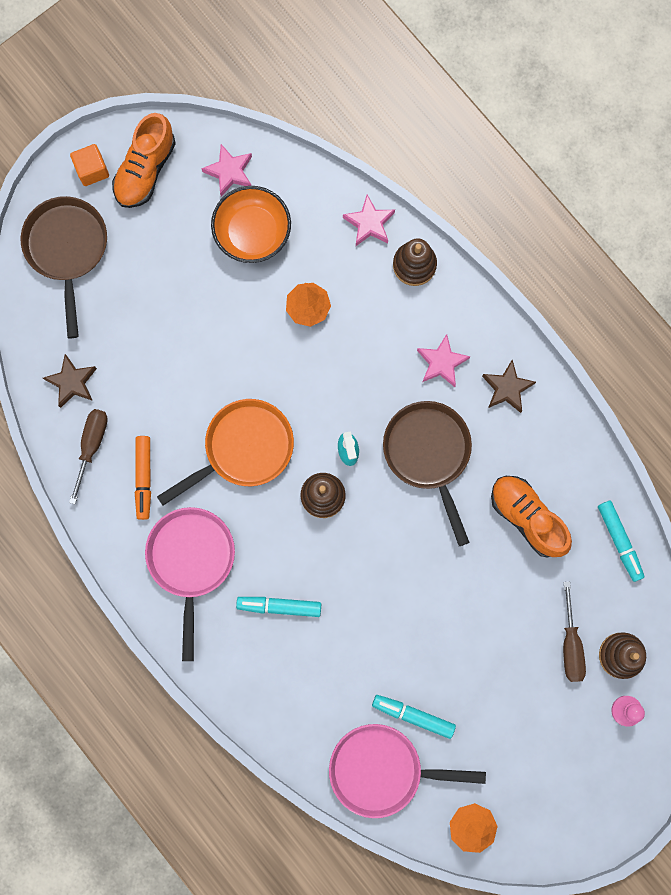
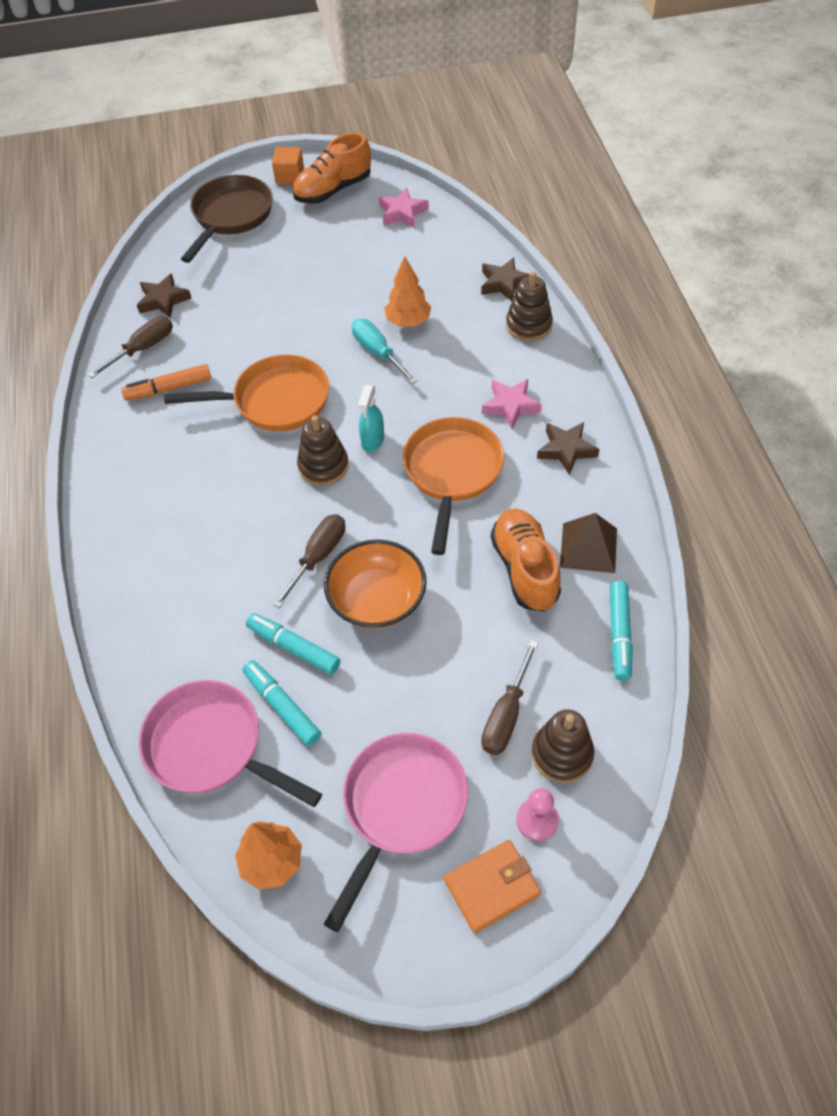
camera: 30 degrees right, 25 degrees down
orange marker [135,436,151,520] -> orange marker turned 45 degrees clockwise [121,364,211,401]
pink pan [145,507,235,661] -> pink pan moved to [324,733,468,932]
orange bowl [211,186,291,263] -> orange bowl moved to [324,539,427,629]
turquoise marker [236,597,321,617] -> turquoise marker moved to [246,613,340,675]
pink star [343,195,395,246] -> brown star [481,257,529,301]
brown pan [383,401,472,546] -> orange pan [403,417,504,555]
none -> brown screwdriver [273,514,345,608]
none -> turquoise screwdriver [352,319,417,384]
none -> orange wallet [444,840,541,933]
none -> brown pyramid [560,513,617,573]

